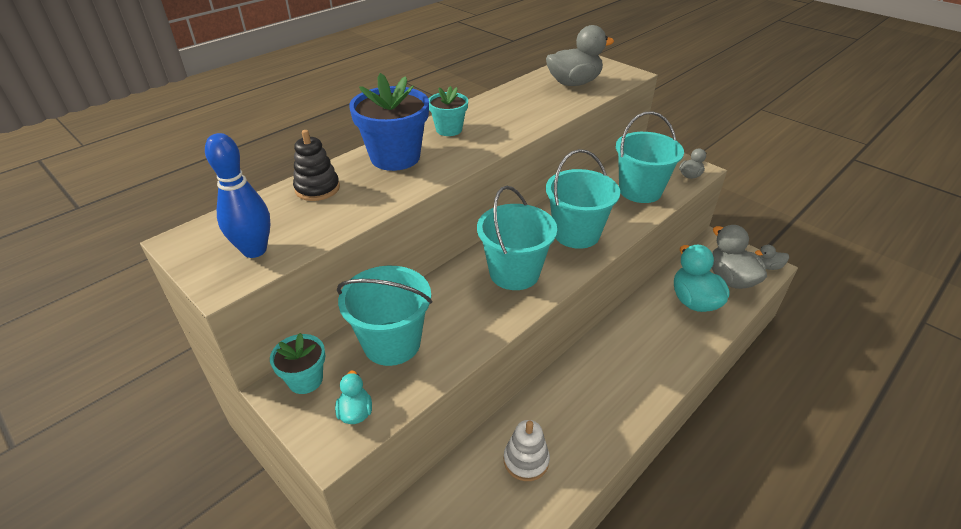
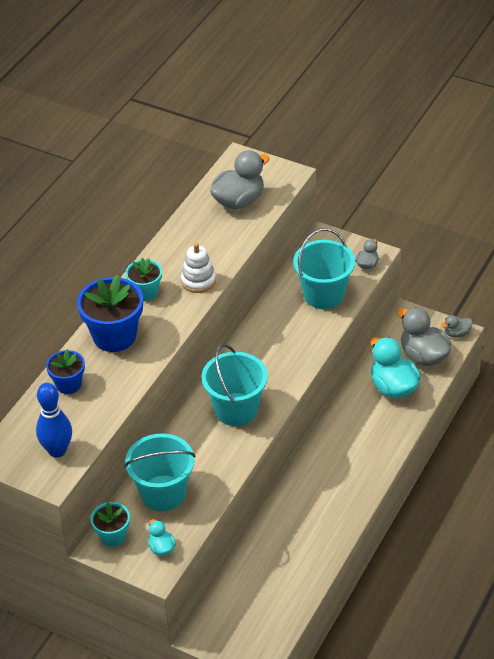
camera: 15 degrees left, 5 degrees up
black stacking toy [293,130,340,201] -> blue flower pot [46,349,85,394]
white stacking toy [504,420,550,481] -> white stacking toy moved to [181,243,216,293]
turquoise bucket [546,149,620,249] -> none

